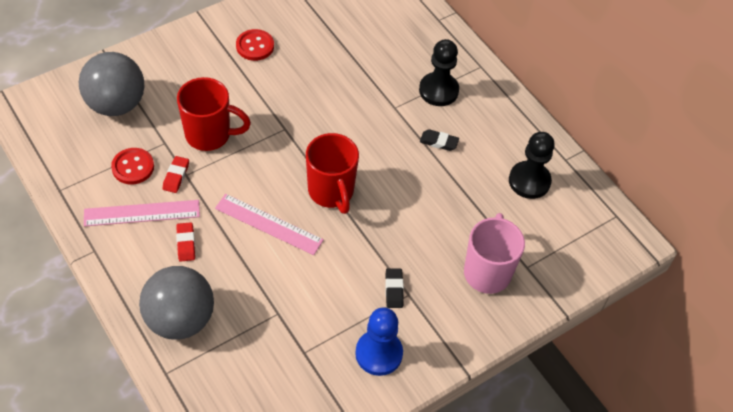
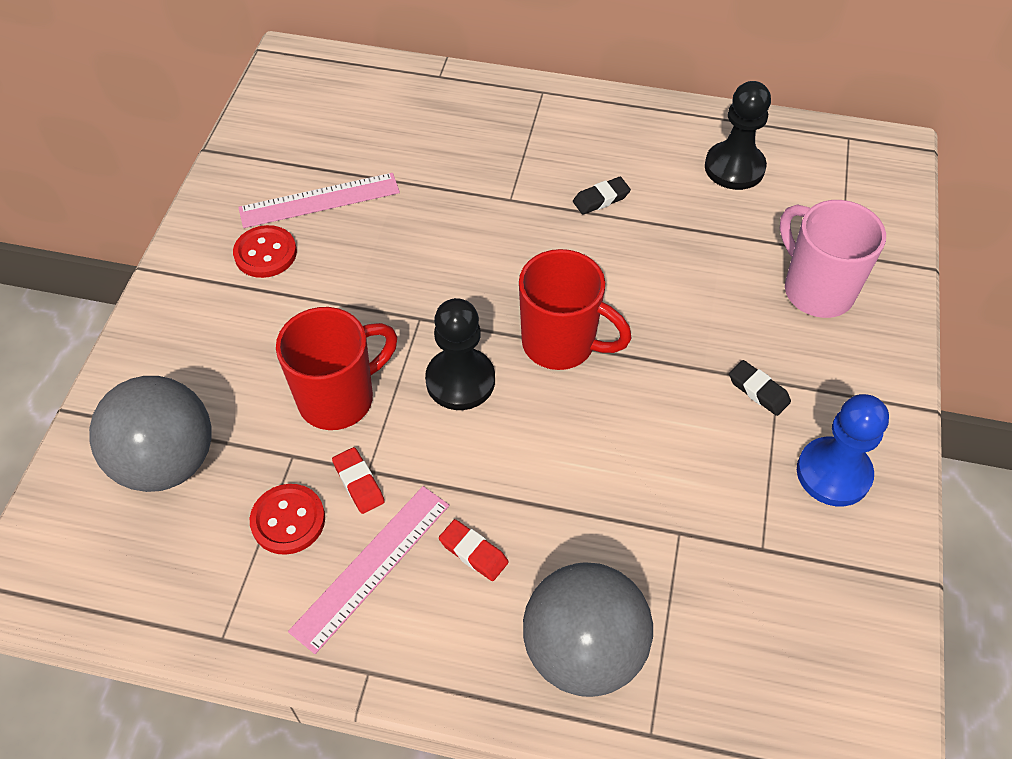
camera: 40 degrees left, 0 degrees up
pink ruler [215,194,324,255] -> pink ruler moved to [238,173,400,228]
black pawn [419,39,459,106] -> black pawn moved to [425,298,495,410]

